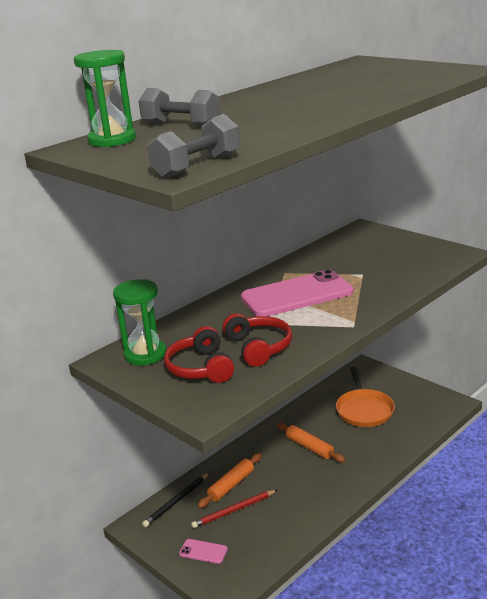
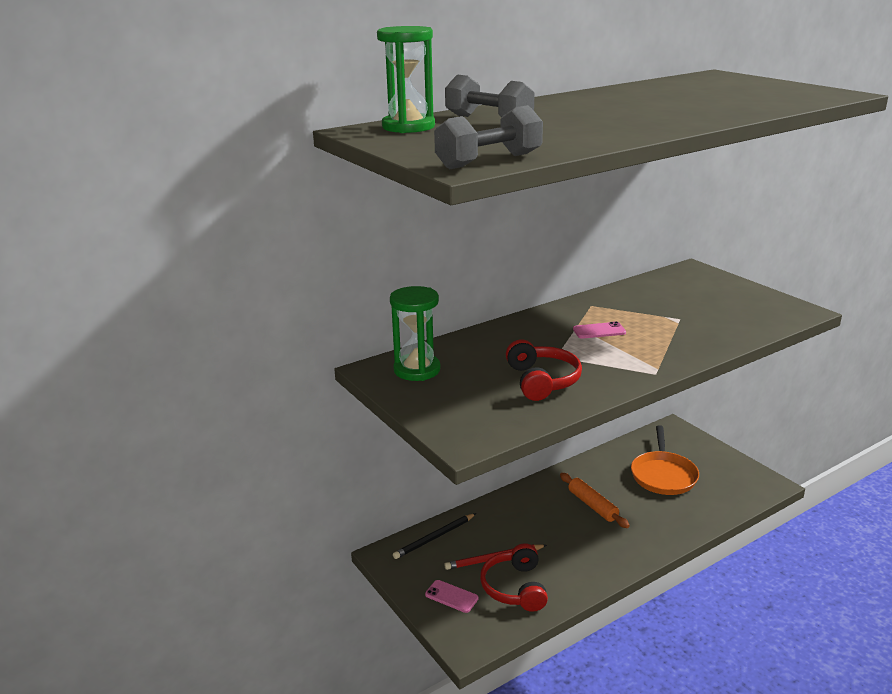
camera: 10 degrees right, 0 degrees up
red headphones [164,326,234,383] -> red headphones moved to [480,543,548,612]
orange rolling pin [198,453,262,508] -> none
pink phone [241,270,354,316] -> pink phone [573,321,626,339], size x0.41

